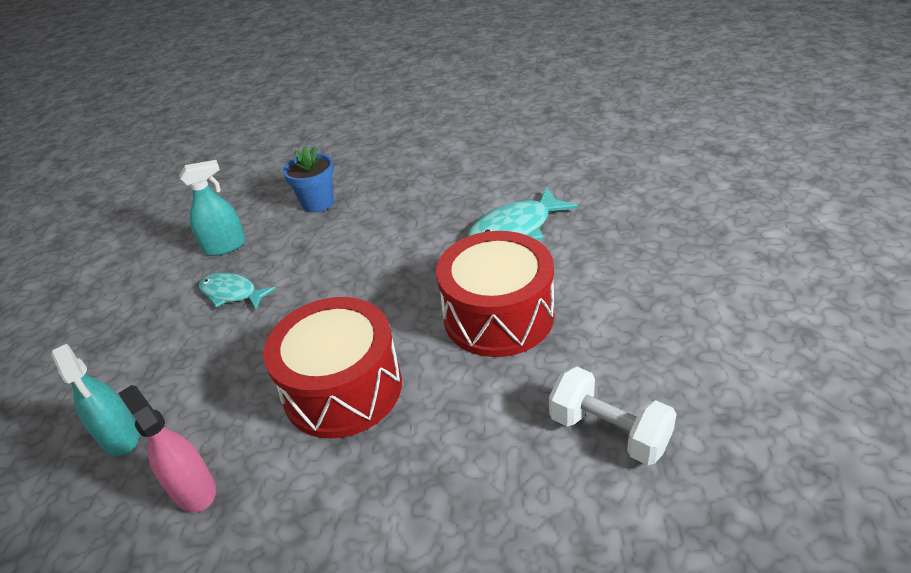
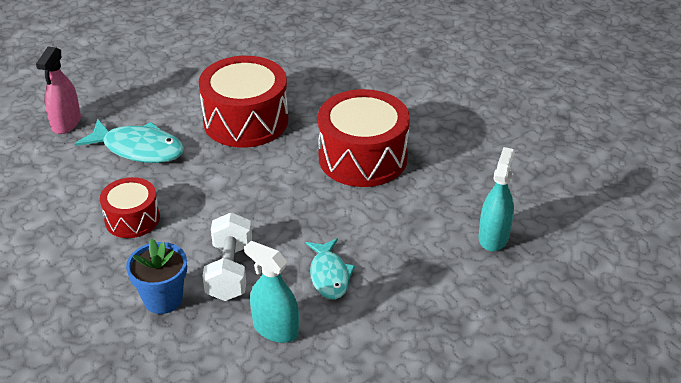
camera: 130 degrees left, 0 degrees up
pink spray bottle [118,385,216,512] -> pink spray bottle moved to [36,46,81,134]
white dumbbell [549,367,677,465] -> white dumbbell moved to [203,212,252,301]
none -> red drum [100,177,160,238]

